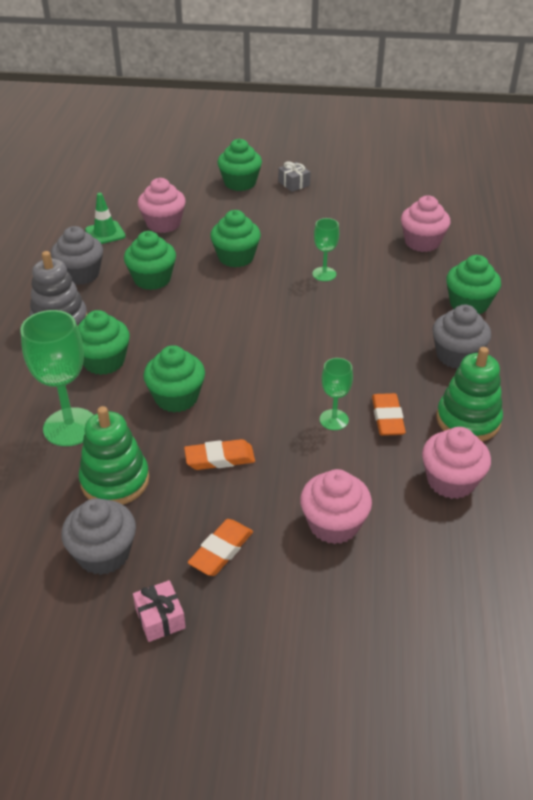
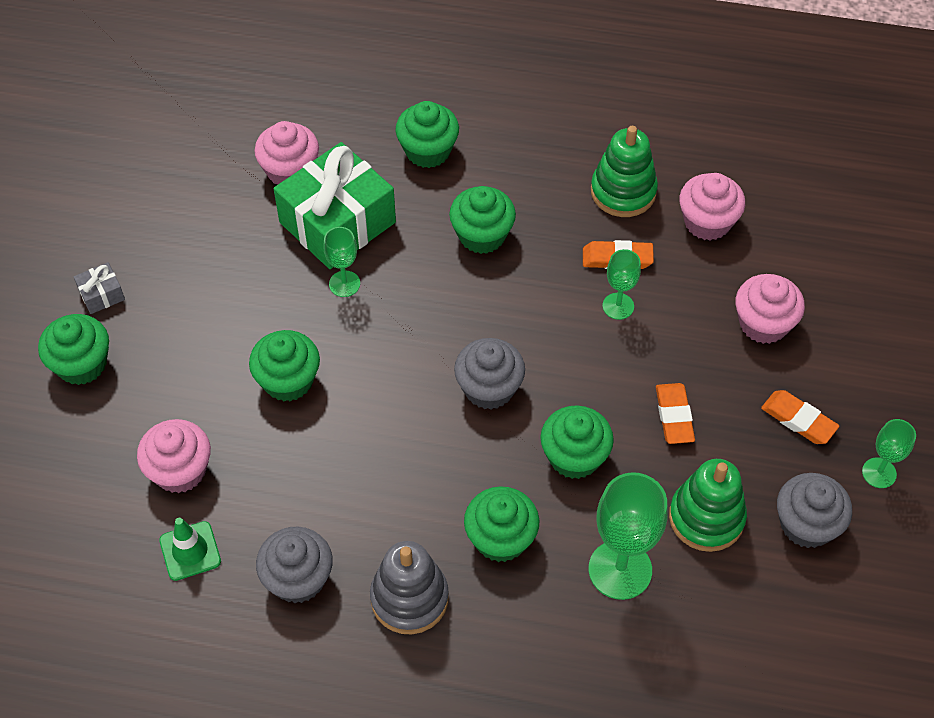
camera: 85 degrees left, 15 degrees up
green cupcake [124,231,176,290] -> green cupcake moved to [449,186,516,254]
pink gift [133,580,186,642] -> green goblet [862,419,916,488]
grey cupcake [432,305,491,369] -> grey cupcake moved to [454,338,525,410]
none -> green gift [274,142,396,269]

